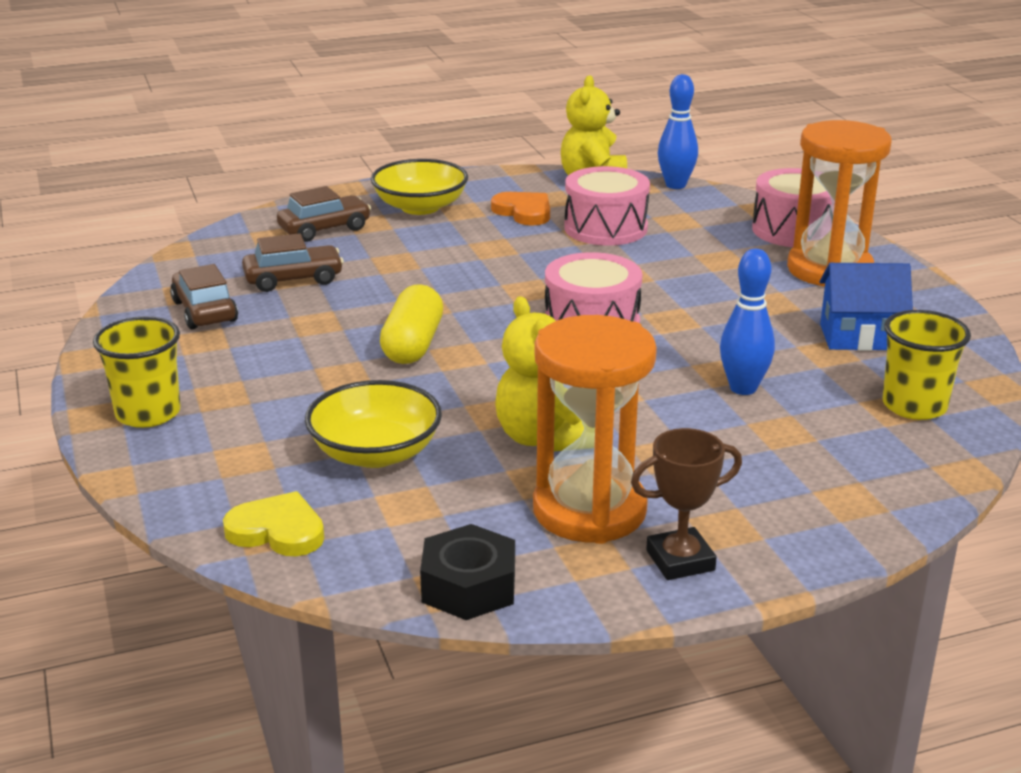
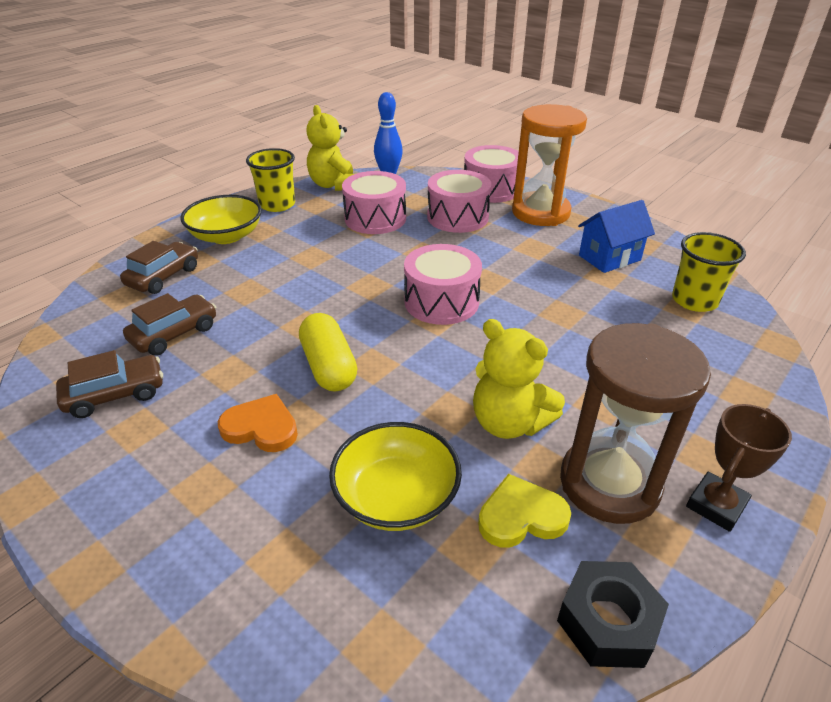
camera: 30 degrees left, 10 degrees up
yellow cup [93,316,180,428] -> yellow cup moved to [246,148,295,212]
brown car [170,264,238,329] -> brown car turned 120 degrees clockwise [56,350,163,418]
yellow heart [223,491,324,556] -> yellow heart moved to [478,474,571,548]
orange heart [491,192,550,226] -> orange heart moved to [218,394,298,452]
orange hourglass [533,315,657,544] -> brown hourglass [560,323,711,524]
blue bowling pin [720,249,775,395] -> none
none -> pink drum [427,170,491,233]

